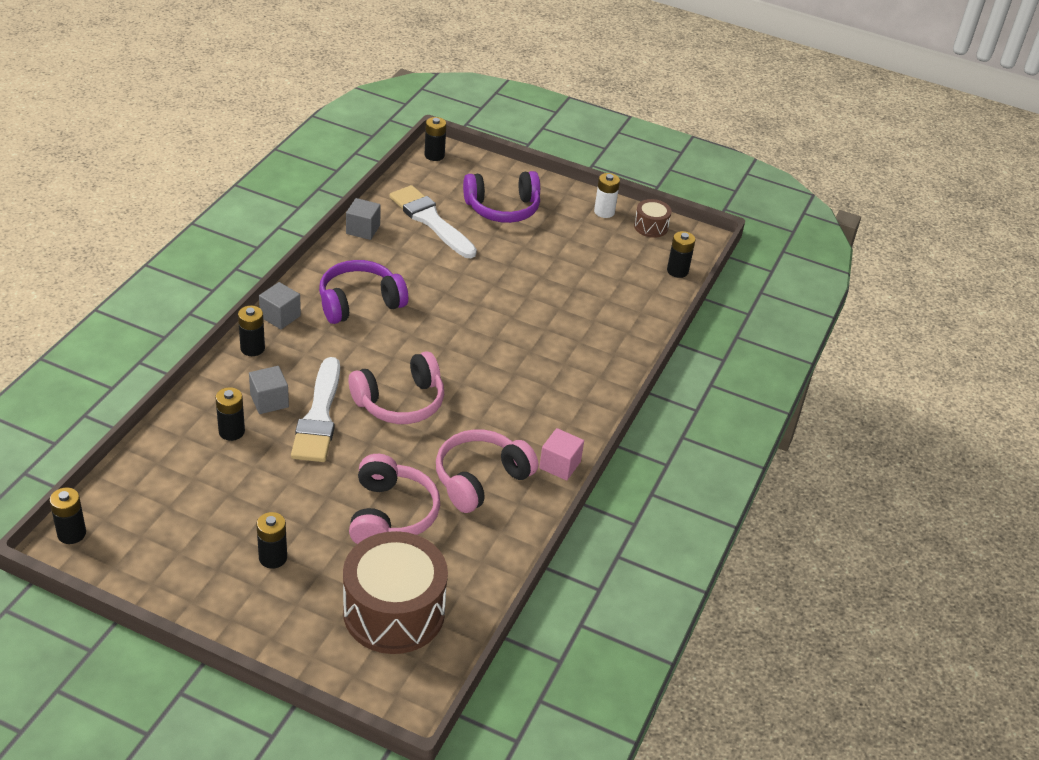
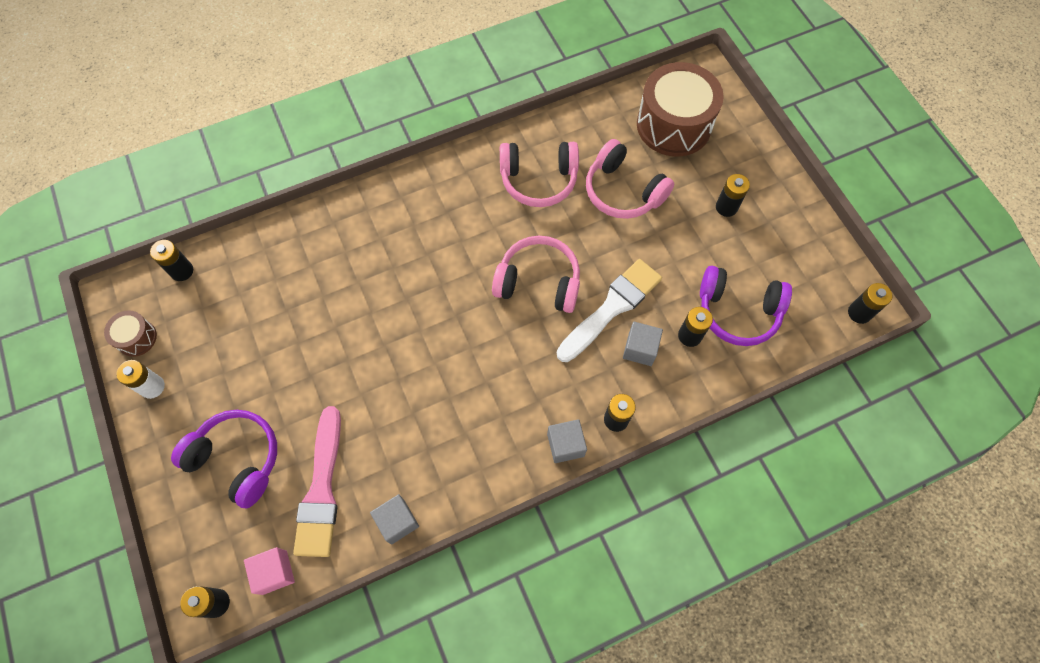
camera: 135 degrees left, 25 degrees up
purple headphones [319,260,408,324] -> purple headphones moved to [700,266,792,346]
pink headphones [349,454,440,544] -> pink headphones turned 90 degrees counterclockwise [586,139,674,219]
white brush [389,185,477,258] -> pink brush [293,406,341,557]
pink cube [539,428,584,481] -> pink cube moved to [244,547,295,595]

